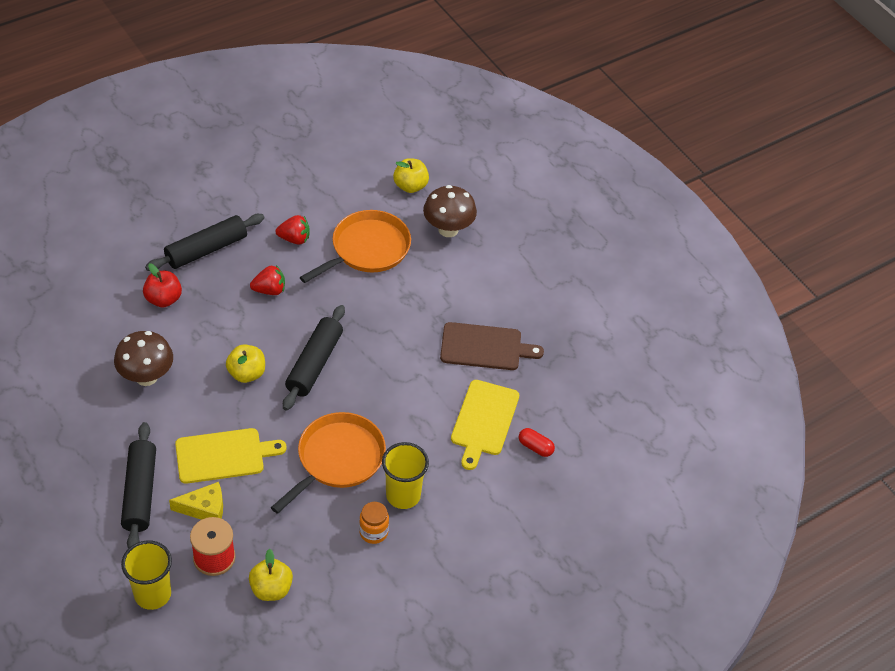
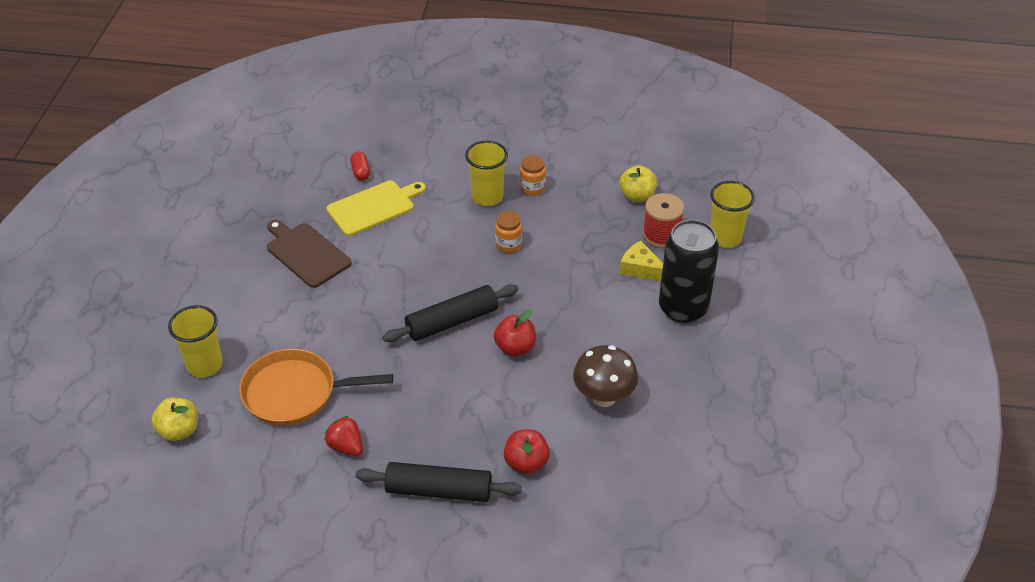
camera: 135 degrees left, 5 degrees down
black rolling pin [121,422,156,549] -> black can [659,220,719,323]
yellow cutting board [175,428,287,484] -> none
yellow apple [226,344,265,383] -> red apple [494,309,536,356]
red strawberry [250,265,285,295] -> none
orange pan [271,412,386,514] -> orange jar [495,211,522,253]
brown mushroom [423,185,477,237] -> yellow cup [168,305,223,377]

